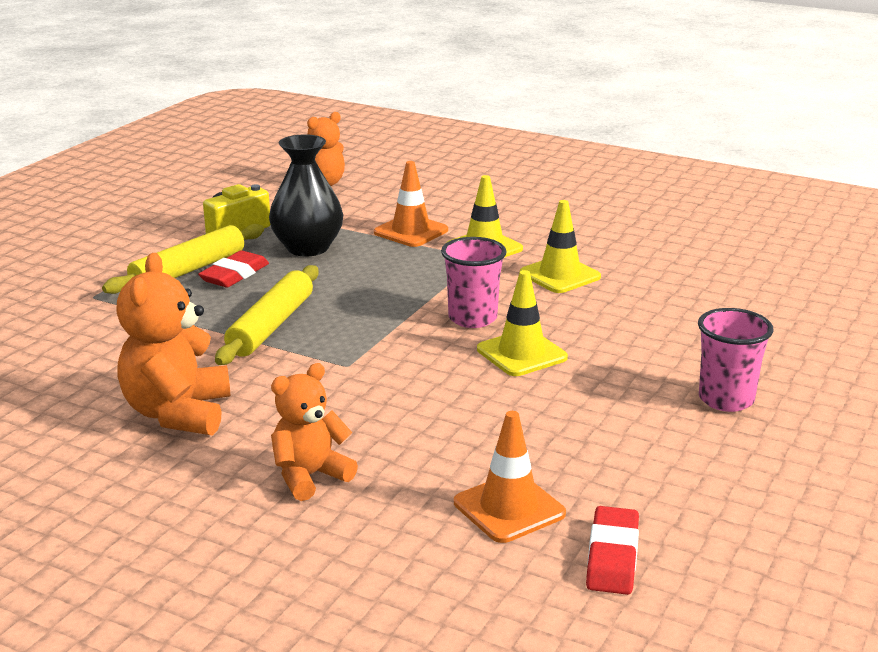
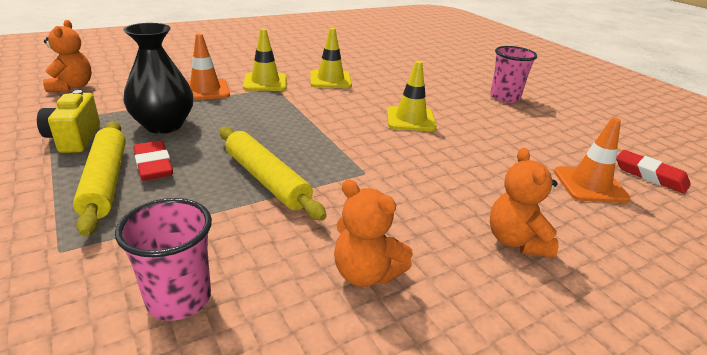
camera: 60 degrees left, 5 degrees up
orange teddy bear [116,253,230,436] -> orange teddy bear [334,179,413,287], size x0.67
pink cup [441,237,507,328] -> pink cup moved to [115,198,212,321]

